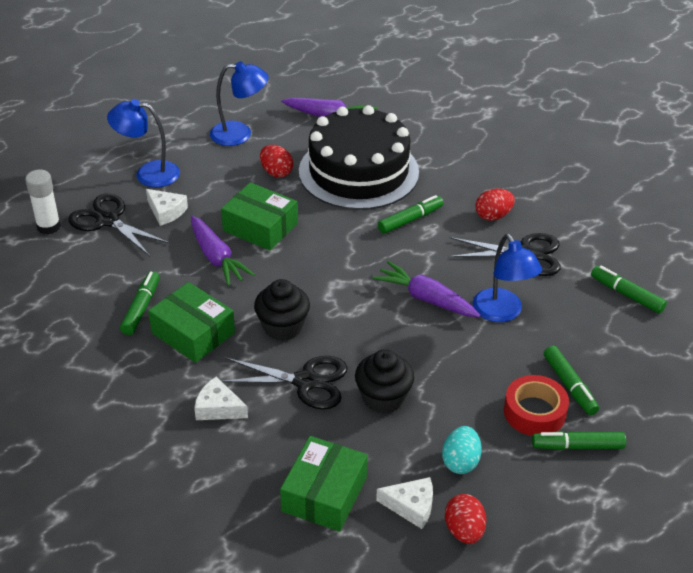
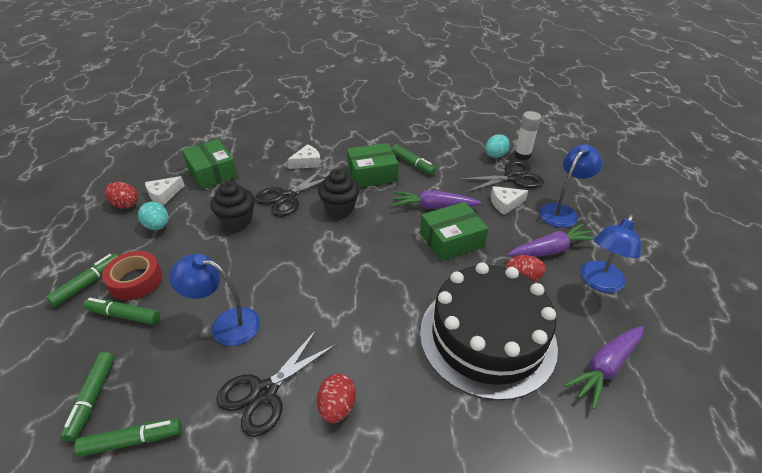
camera: 125 degrees right, 0 degrees up
purple carrot [373,261,480,317] -> purple carrot moved to [507,223,595,257]
green marker [378,195,443,234] -> green marker moved to [60,352,115,442]
none -> turquoise egg [485,134,510,158]

